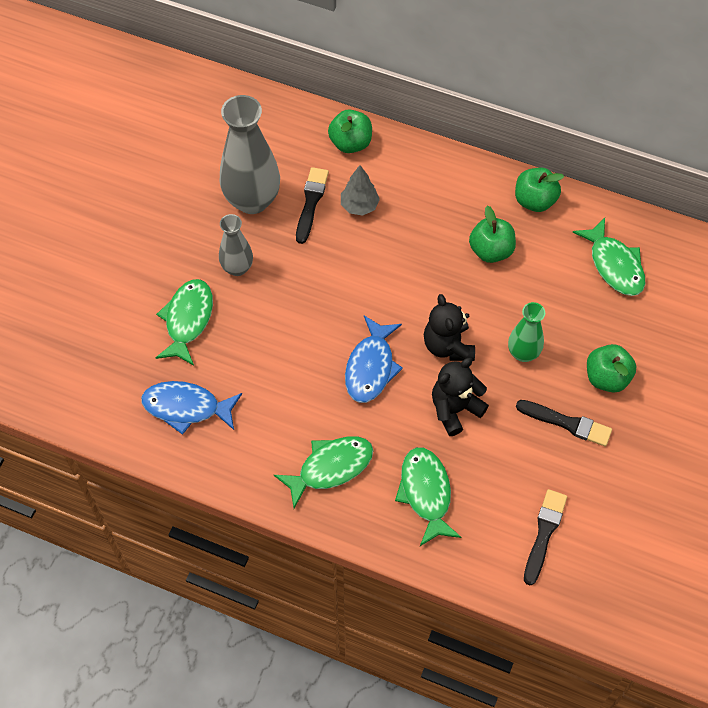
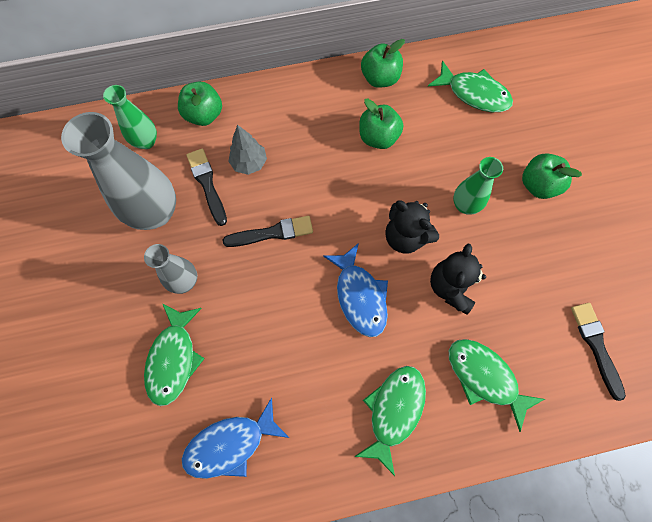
camera: 35 degrees left, 10 degrees up
green fish [156,279,213,366] -> green fish turned 150 degrees counterclockwise [144,303,205,406]
black brush [516,400,612,447] -> black brush moved to [223,216,313,247]
none -> green vase [103,85,157,149]

